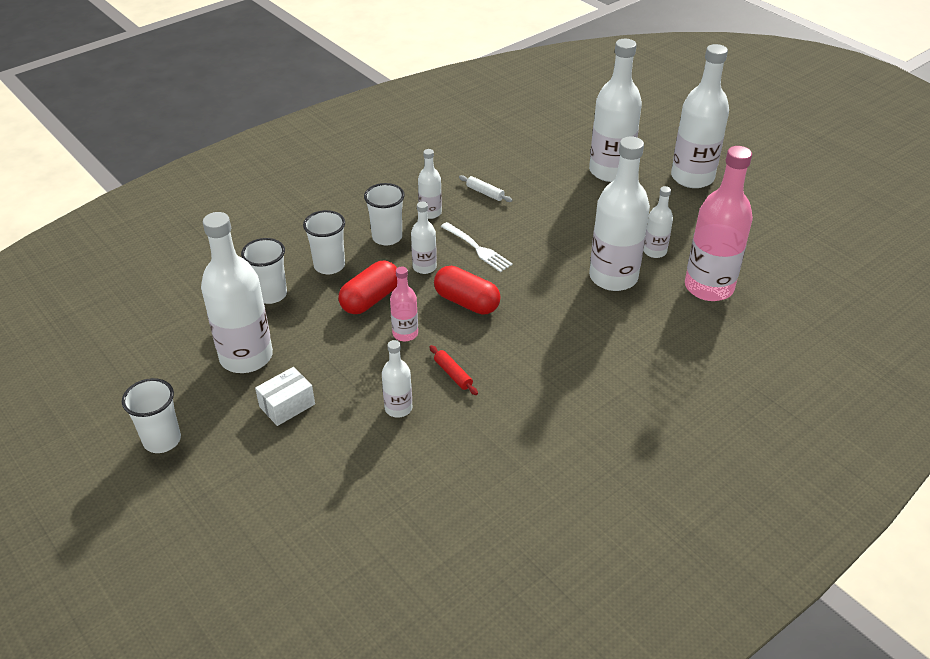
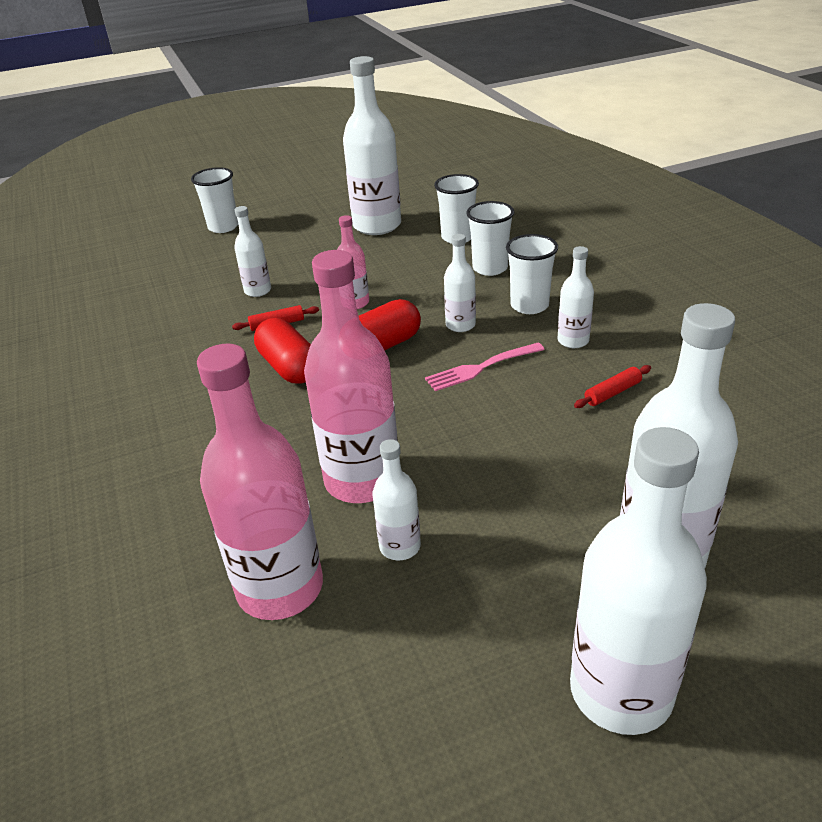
camera: 110 degrees right, 5 degrees down
white cup [122,378,181,453] -> white cup moved to [191,167,238,233]
white box [255,367,315,426] -> none
red capsule [339,261,397,314] -> red capsule moved to [254,318,311,384]
white fork [441,222,513,272] -> pink fork [425,343,545,391]
white rolling pin [459,175,512,202] -> red rolling pin [574,365,651,408]
white bottle [589,136,650,291] -> pink bottle [304,250,398,503]

